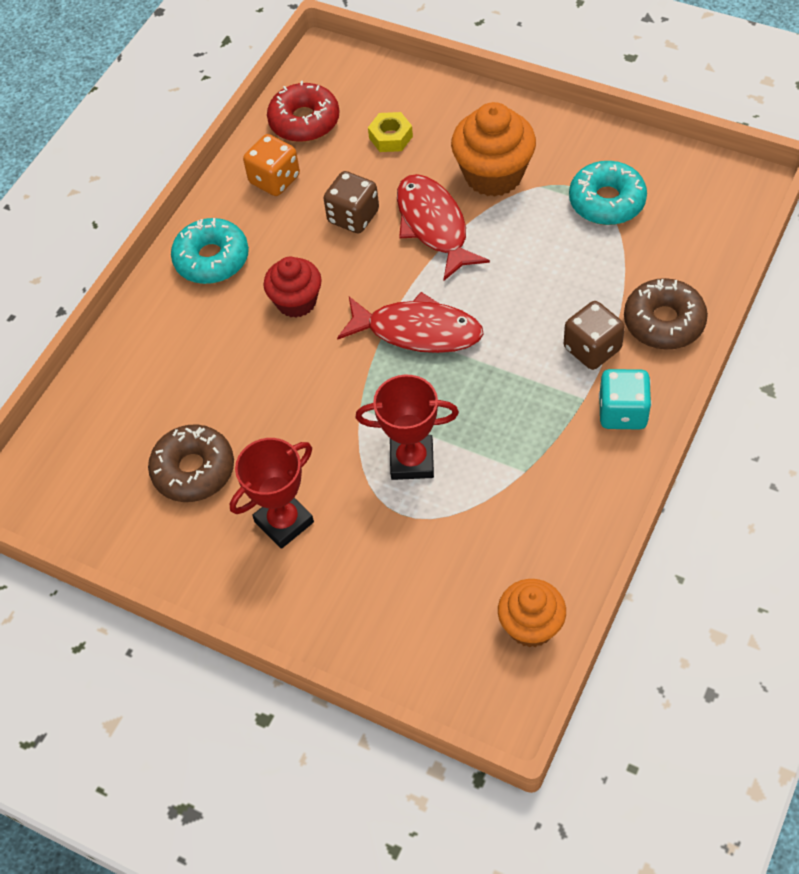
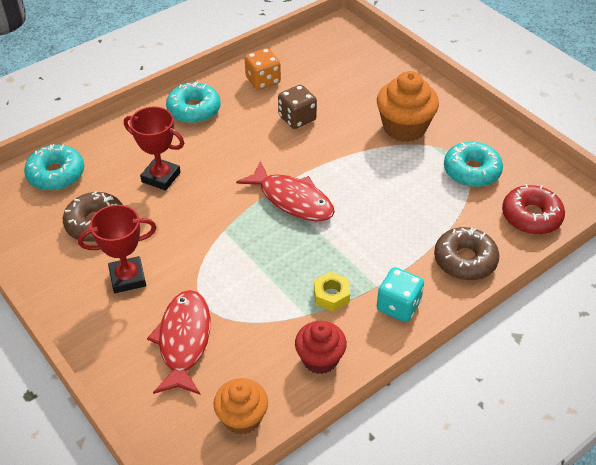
camera: 20 degrees right, 10 degrees down
red cupcake [264,257,322,318] -> red cupcake moved to [295,321,347,374]
red donut [267,81,339,142] -> red donut moved to [502,184,565,235]
red trophy [356,375,459,480] -> red trophy moved to [124,106,184,191]
yellow nut [368,112,413,152] -> yellow nut moved to [314,272,350,312]
red fish [397,174,490,281] -> red fish moved to [147,290,210,395]
brown dice [564,301,625,370] -> none
none -> turquoise donut [24,144,84,191]

